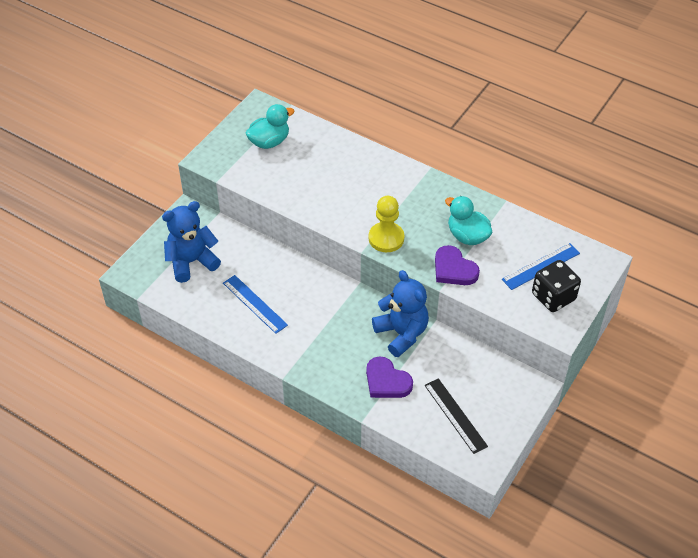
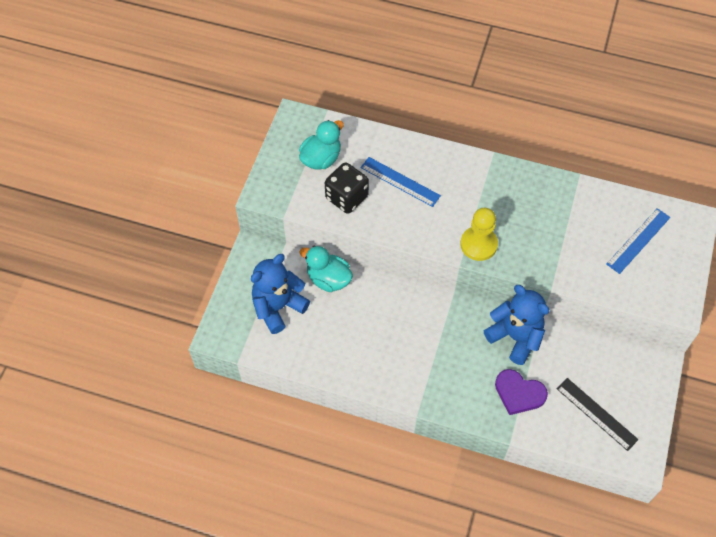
camera: 15 degrees left, 10 degrees up
blue ruler [223,275,288,334] -> blue ruler moved to [360,157,441,207]
purple heart [435,245,480,285] -> none
turquoise duck [445,196,493,245] -> turquoise duck moved to [299,246,353,292]
black dice [532,260,581,312] -> black dice moved to [325,162,369,214]

